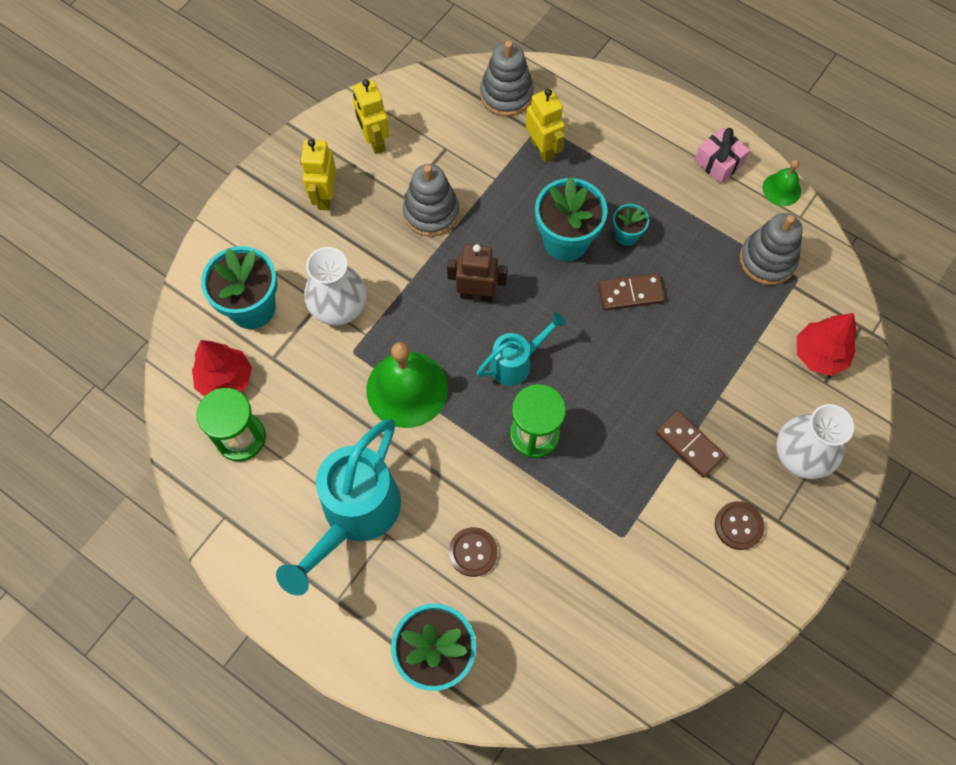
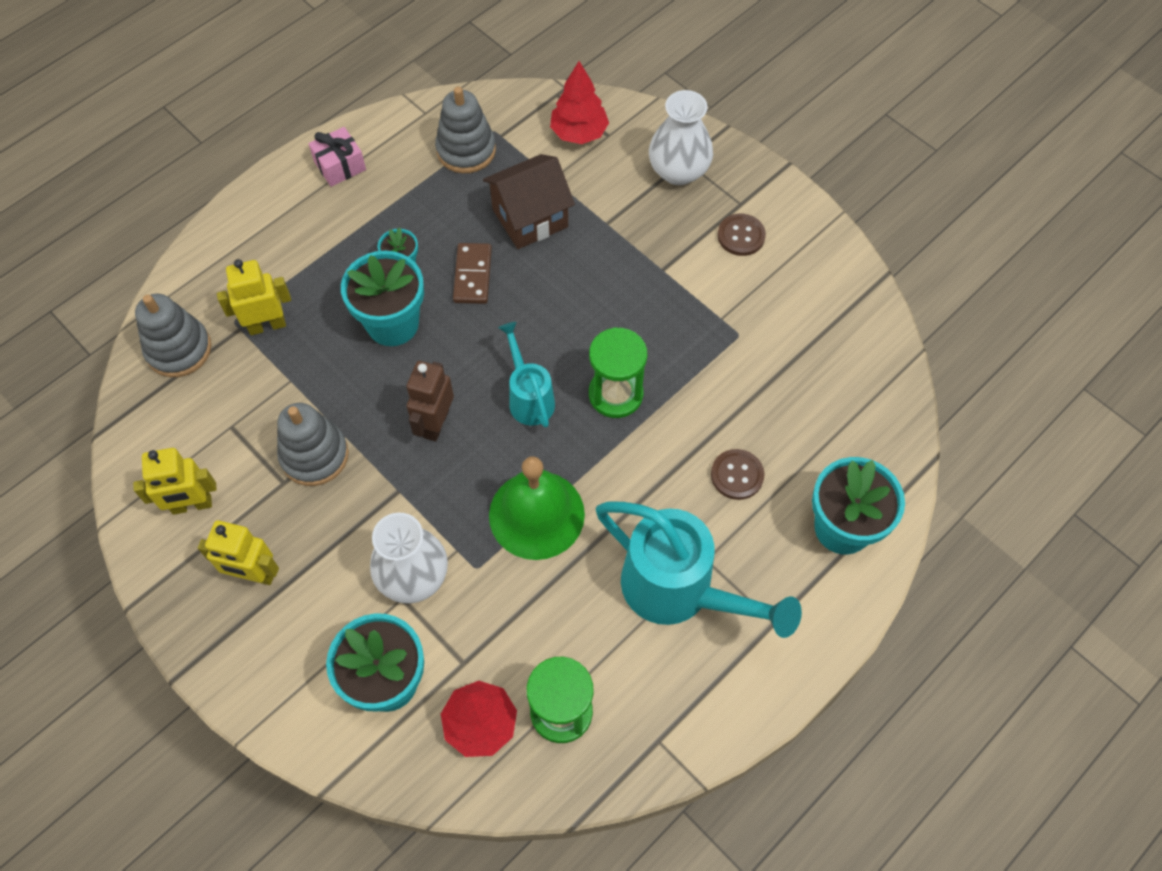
camera: 80 degrees left, 5 degrees down
brown domino [656,411,726,478] -> none
green bell [763,159,801,206] -> none
none -> brown house [483,154,575,249]

